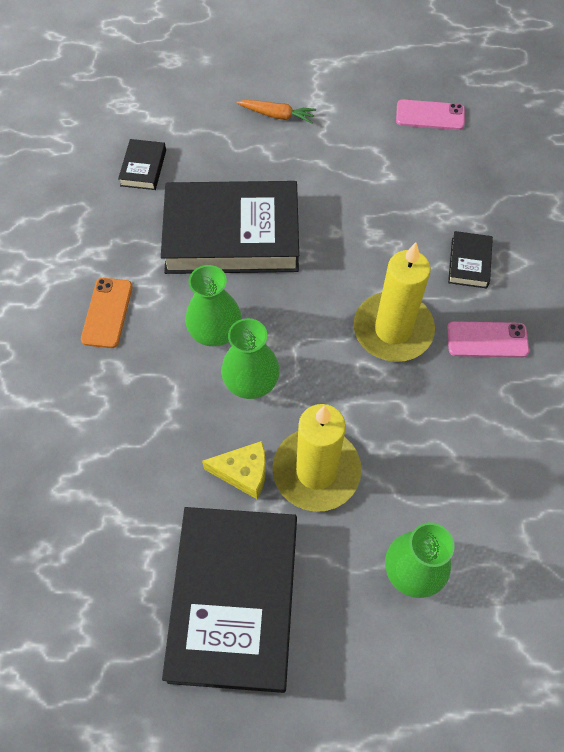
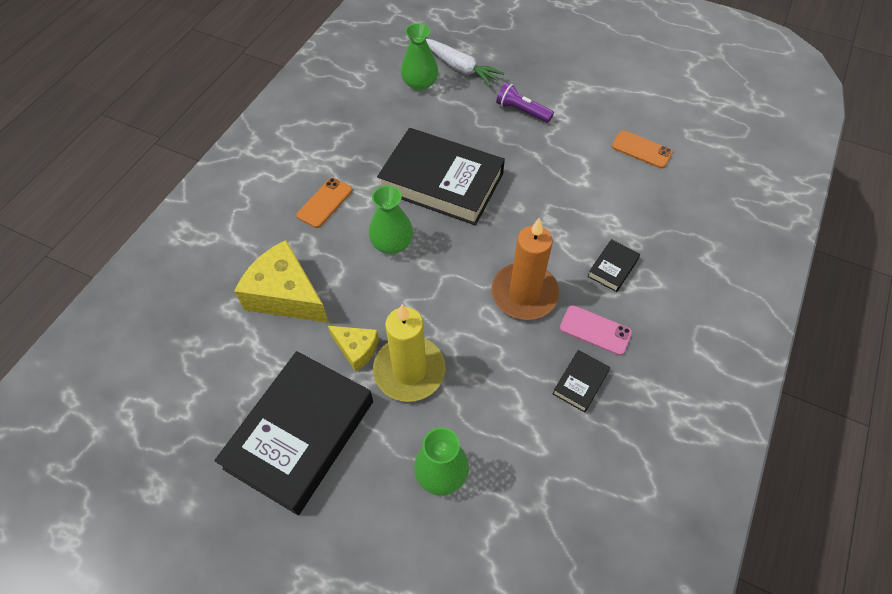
camera: 25 degrees right, 5 degrees down
black book [118,139,166,190] -> black book moved to [553,350,610,413]
green vase [221,318,280,399] -> green vase moved to [401,23,438,91]
orange carrot [237,100,316,123] -> purple flashlight [496,82,554,123]
yellow candle [353,242,435,362] -> orange candle [491,217,559,320]
pink phone [396,99,465,130] -> orange phone [612,130,673,168]
none -> yellow cheese [234,240,329,323]
none -> white carrot [426,39,504,87]

